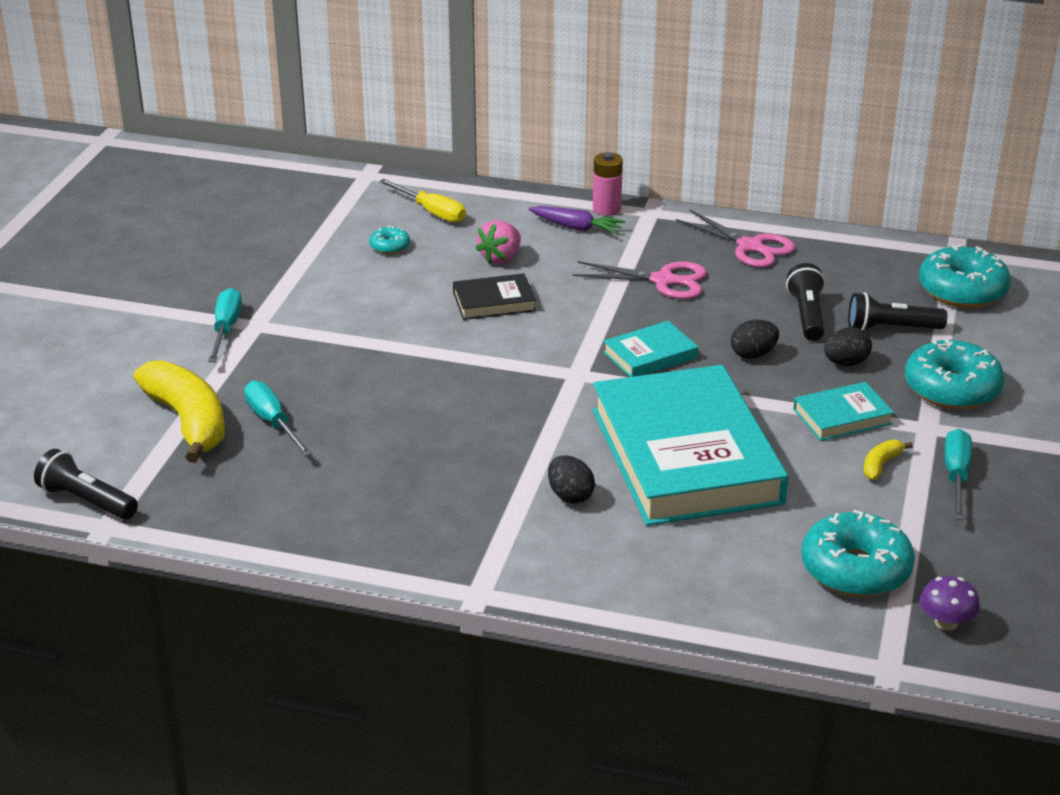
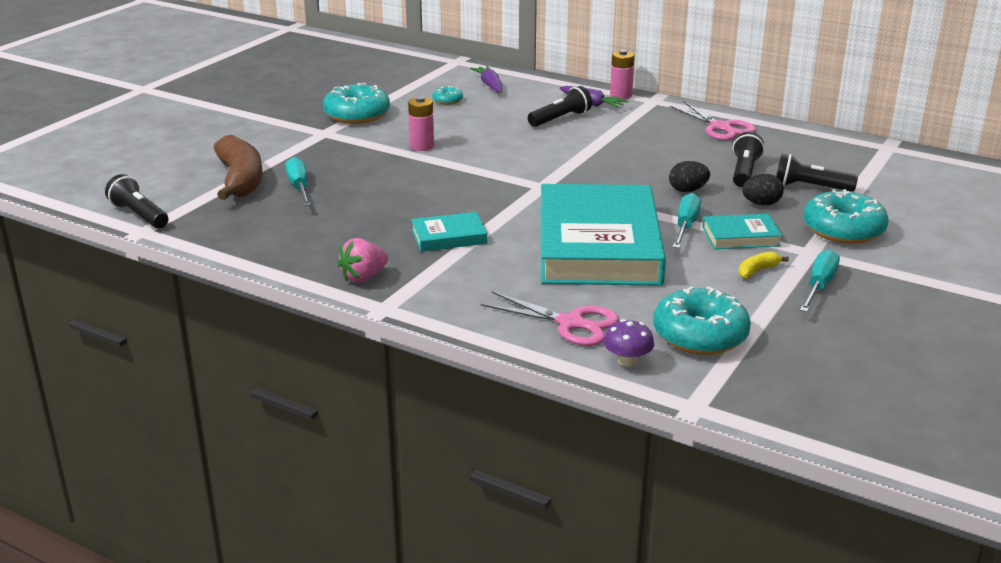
camera: 15 degrees right, 5 degrees down
yellow banana [133,360,225,463] -> brown banana [214,135,263,200]
turquoise screwdriver [208,288,242,362] -> turquoise screwdriver moved to [673,193,701,248]
yellow screwdriver [379,179,466,223] -> purple carrot [470,66,502,93]
black book [453,273,536,320] -> none
pink strawberry [475,220,521,264] -> pink strawberry moved to [337,238,388,283]
black egg [548,455,595,504] -> none
pink scissors [573,261,707,299] -> pink scissors moved to [480,292,619,346]
turquoise book [603,321,698,377] -> turquoise book moved to [411,212,487,252]
turquoise donut [919,245,1011,308] -> turquoise donut moved to [323,83,390,124]
purple mushroom [920,576,980,631] -> purple mushroom moved to [603,319,654,367]
none -> pink battery [408,96,434,151]
none -> black flashlight [528,86,592,127]

